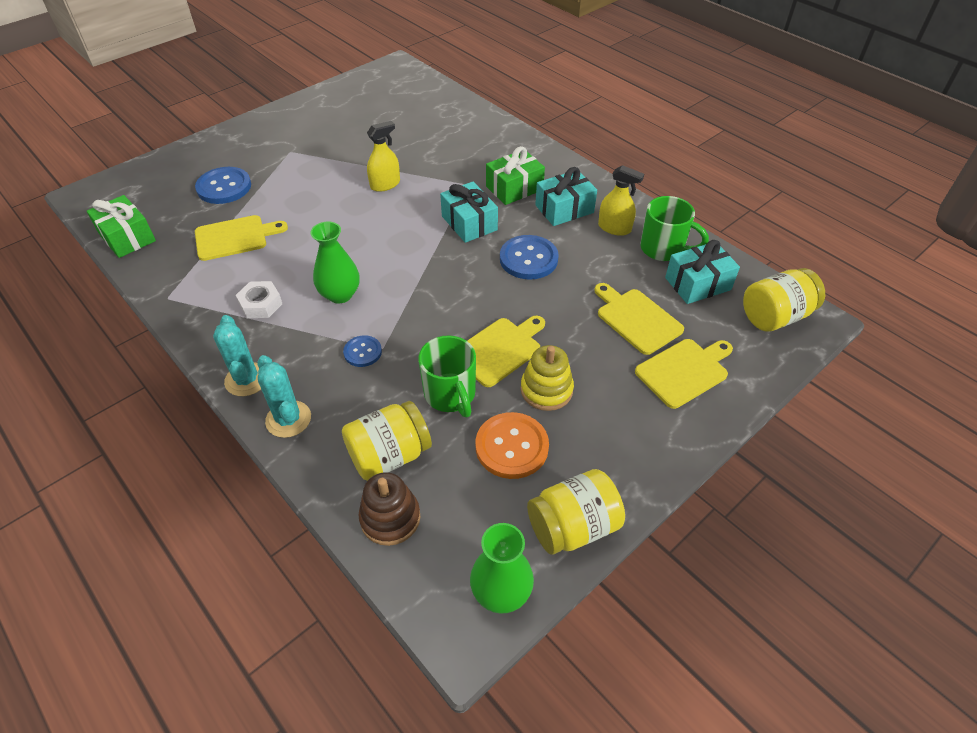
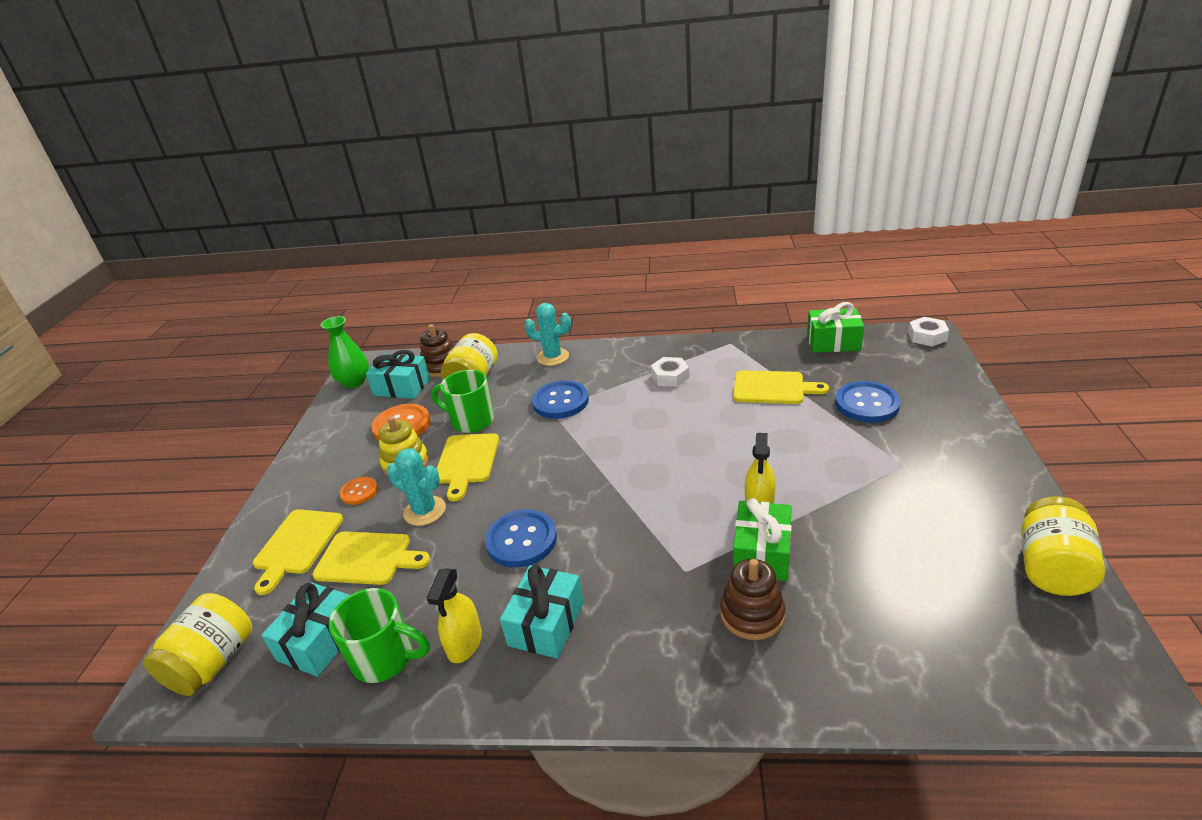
camera: 140 degrees right, 15 degrees down
yellow cutting board [195,215,288,261] -> yellow cutting board turned 105 degrees counterclockwise [733,370,829,404]
turquoise cactus [213,315,261,396] -> turquoise cactus moved to [387,448,446,526]
green vase [310,222,360,303] -> none
blue button [343,335,382,367] -> blue button [532,380,589,419], size x1.74
turquoise gift [440,182,498,243] -> turquoise gift moved to [366,350,430,399]
green gift [486,146,545,205] -> green gift moved to [733,498,792,581]
yellow jar [527,469,625,555] -> yellow jar moved to [1021,497,1105,596]
yellow spray bottle [598,165,644,236] -> yellow spray bottle turned 60 degrees counterclockwise [427,568,482,663]
green mug [640,196,709,261] -> green mug turned 150 degrees counterclockwise [329,588,430,683]
none -> orange button [340,477,378,505]
none -> brown stacking toy [720,559,785,640]
none -> white nut [908,317,949,346]

